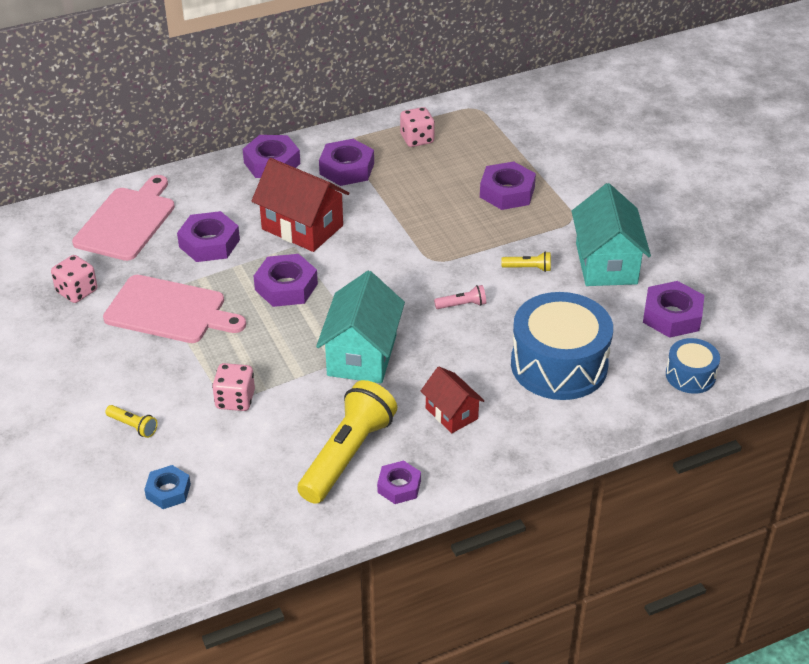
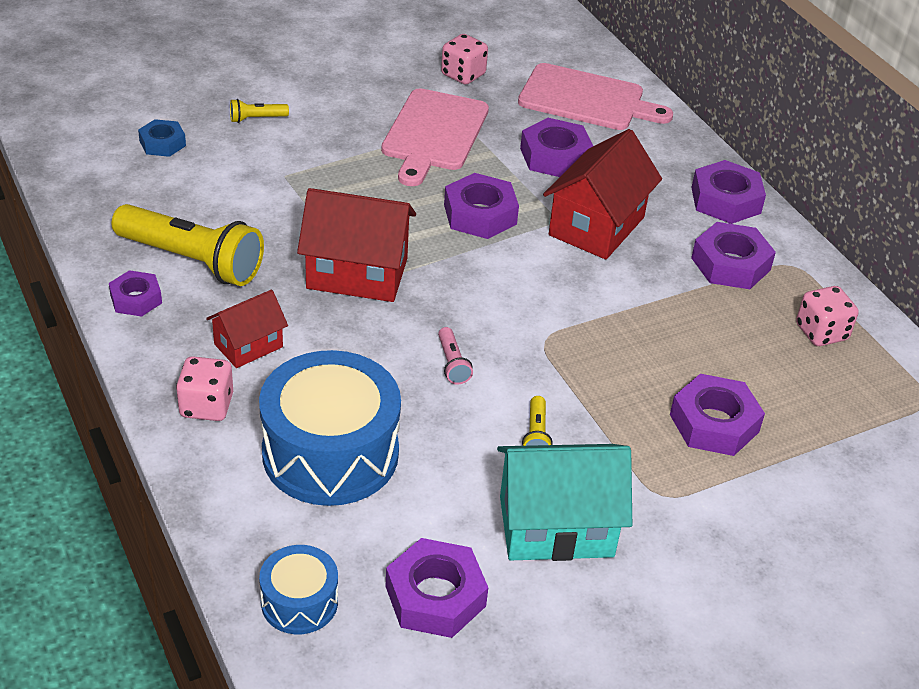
camera: 85 degrees right, 0 degrees up
yellow flashlight [105,405,158,438] -> yellow flashlight turned 45 degrees clockwise [230,99,289,123]
pink dice [212,363,255,411] -> pink dice moved to [176,356,233,421]
turquoise house [316,271,405,383] -> red house [297,188,416,302]

